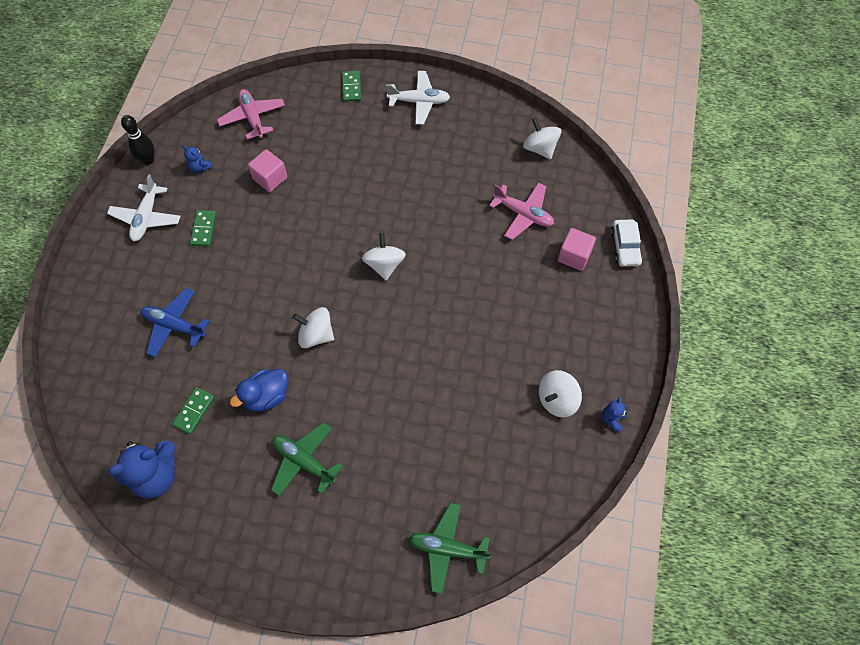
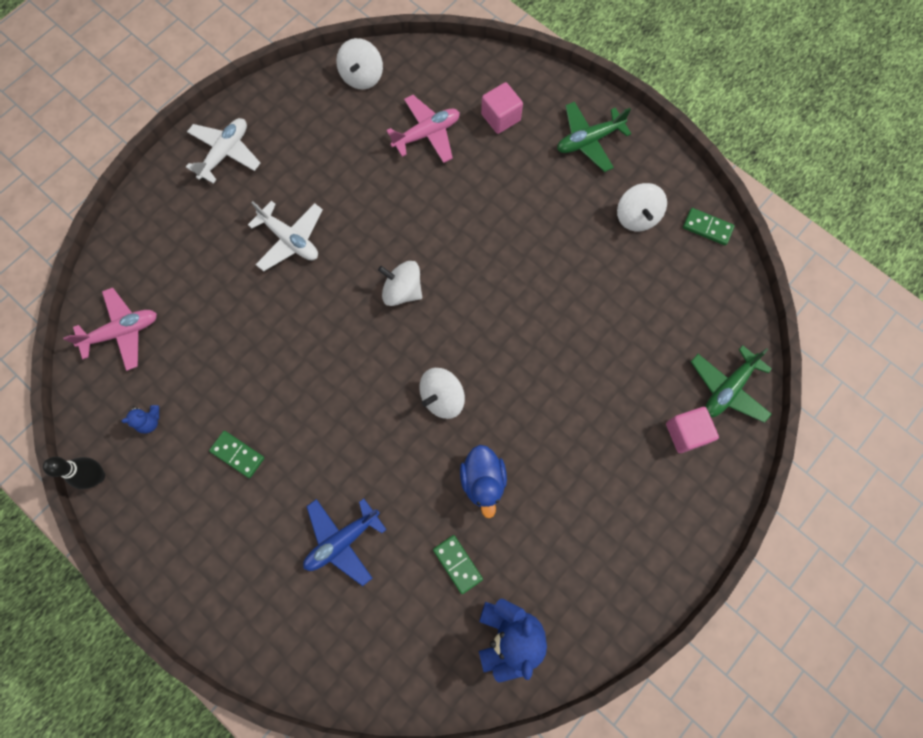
camera: 60 degrees left, 10 degrees up
white plane [107,174,181,241] -> white plane moved to [248,201,323,271]
pink plane [217,89,285,139] -> pink plane turned 150 degrees clockwise [63,288,157,371]
pink cube [248,149,287,192] -> pink cube moved to [666,407,719,453]
green plane [271,422,343,496] -> green plane moved to [557,102,631,172]
green domino [342,71,361,102] -> green domino moved to [683,208,735,245]
white spinning top [523,117,561,159] -> white spinning top turned 75 degrees counterclockwise [336,38,383,90]
blue teddy bear [602,397,628,433] -> none
white car [610,219,643,267] -> none

